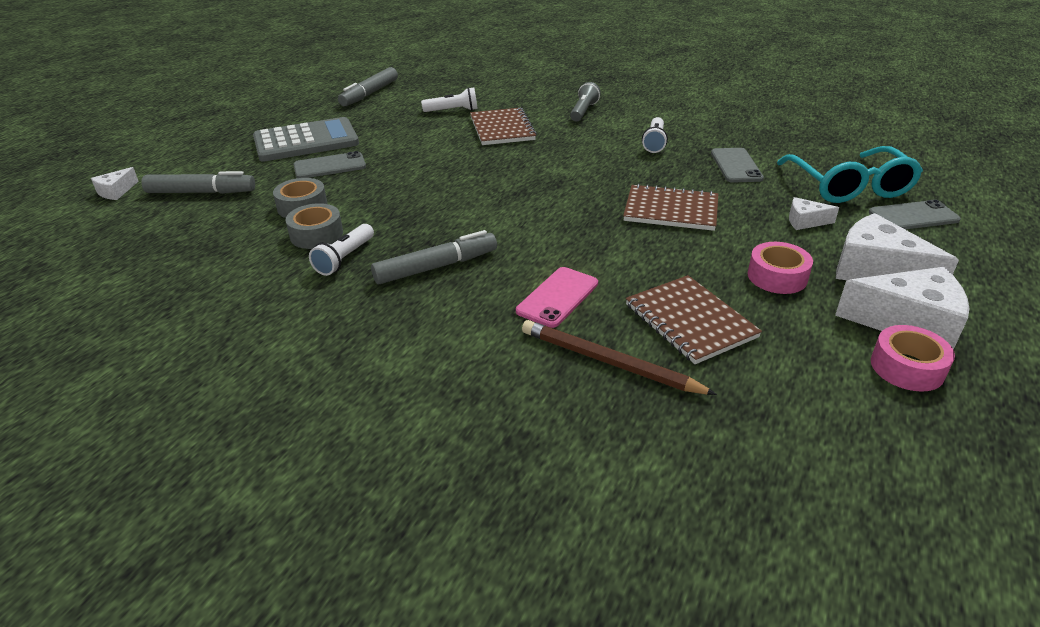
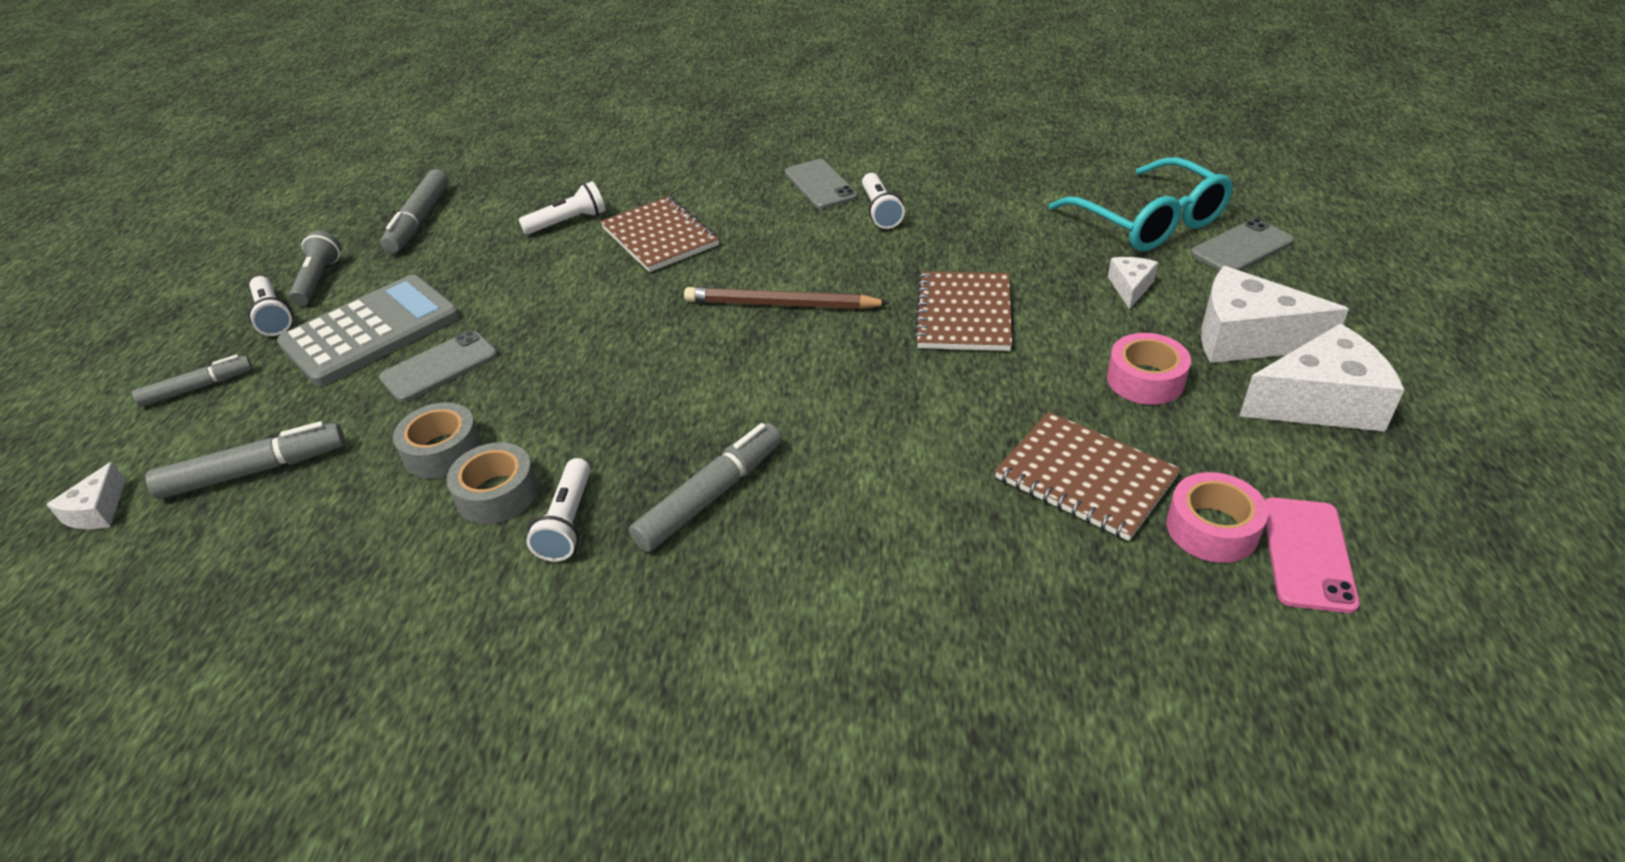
camera: 20 degrees left, 5 degrees up
pink phone [516,267,598,328] -> pink phone moved to [1265,498,1360,613]
brown pencil [522,320,717,395] -> brown pencil moved to [684,287,890,309]
grey flashlight [570,82,601,122] -> grey flashlight moved to [289,231,341,306]
brown notebook [623,184,718,231] -> brown notebook turned 75 degrees counterclockwise [914,271,1012,351]
grey phone [711,148,764,183] -> grey phone moved to [785,159,858,209]
white cheese [789,197,839,230] -> white cheese turned 120 degrees clockwise [1108,257,1158,309]
pink tape [871,325,955,392] -> pink tape moved to [1166,472,1268,563]
none -> grey marker [132,354,252,407]
none -> white flashlight [248,276,292,336]

